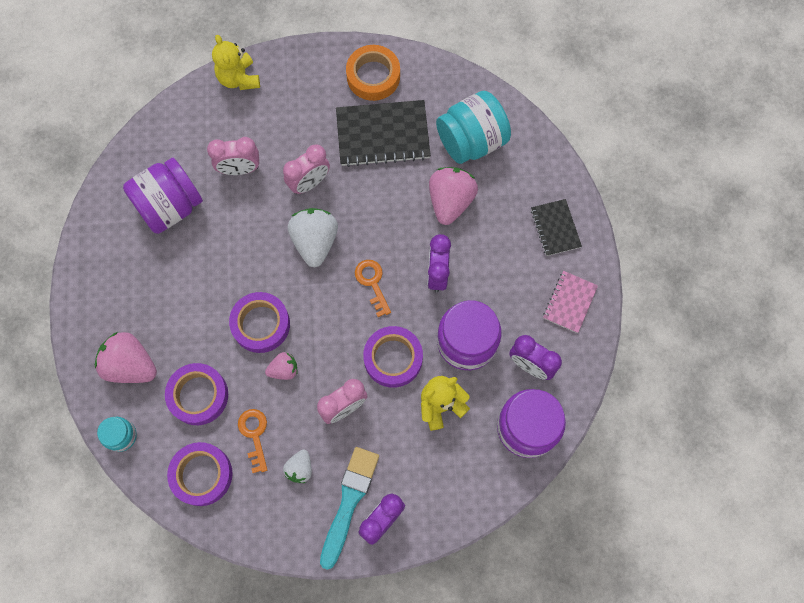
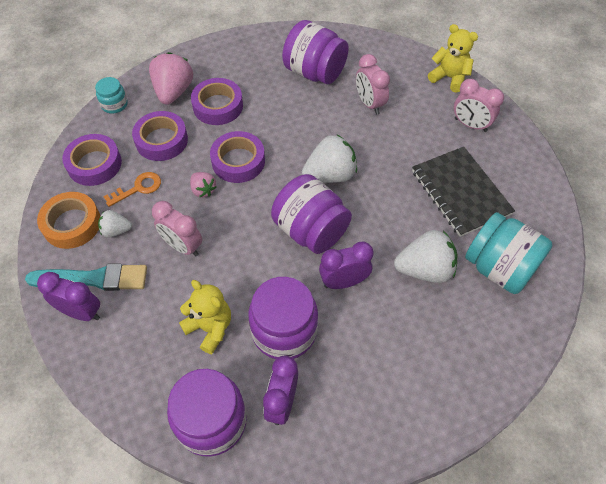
camera: 70 degrees right, 15 degrees down
yellow teddy bear [212,35,260,90] -> yellow teddy bear turned 75 degrees clockwise [428,24,478,93]
pink clock [283,144,330,194] -> pink clock moved to [454,79,504,132]
orange tape [346,45,400,101] -> orange tape moved to [37,192,100,249]
orange key [355,260,391,317] -> purple jar [271,174,352,254]
purple tape [363,326,423,388] -> purple tape moved to [191,78,243,125]
pink strawberry [429,167,478,225] -> white strawberry [394,230,457,283]
black notebook [531,199,582,256] -> none
pink notebook [543,271,598,333] -> none

